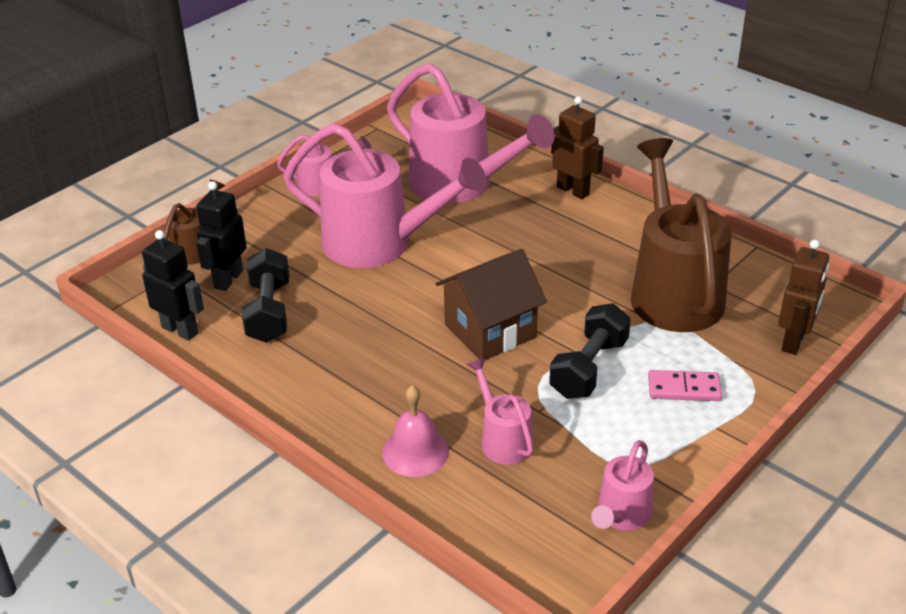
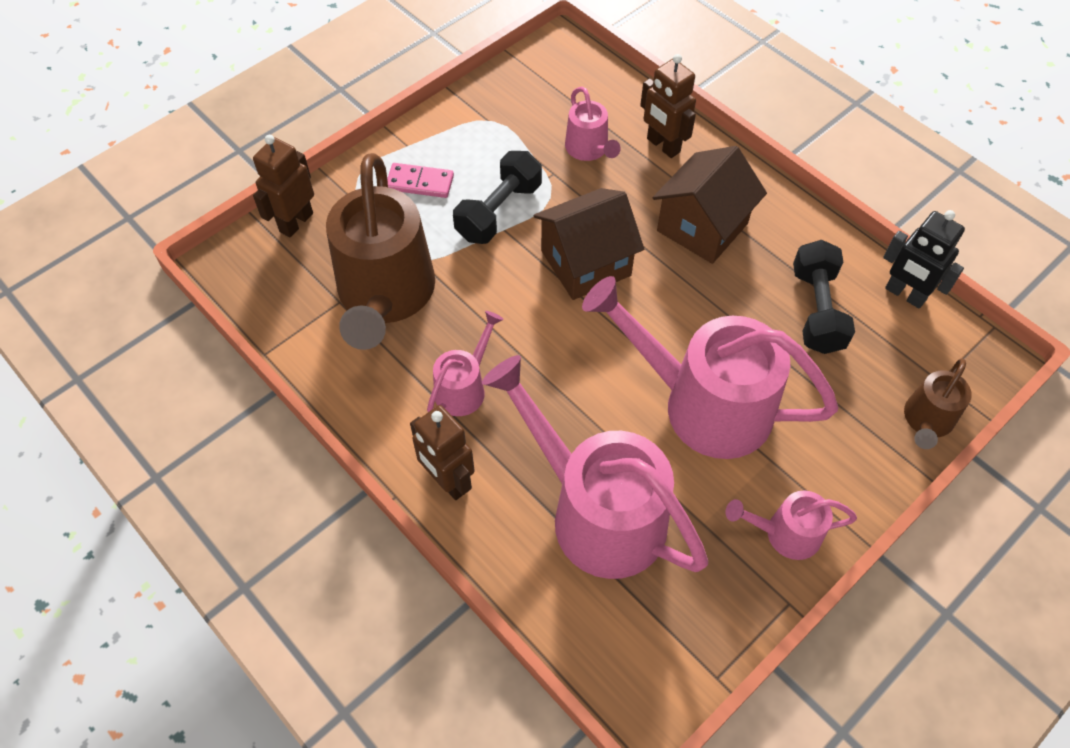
camera: 175 degrees left, 20 degrees up
black robot [196,181,247,291] -> none
pink bell [382,385,449,477] -> brown robot [640,54,696,158]
pink watering can [591,440,654,531] -> pink watering can moved to [427,311,504,416]
none -> brown house [653,146,767,264]

